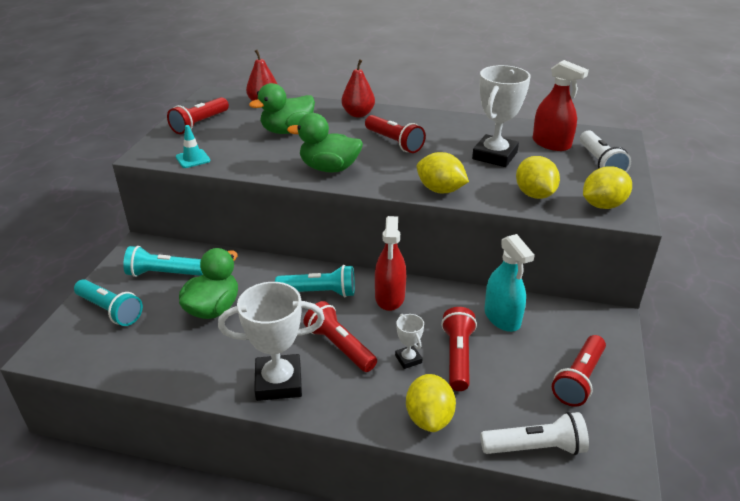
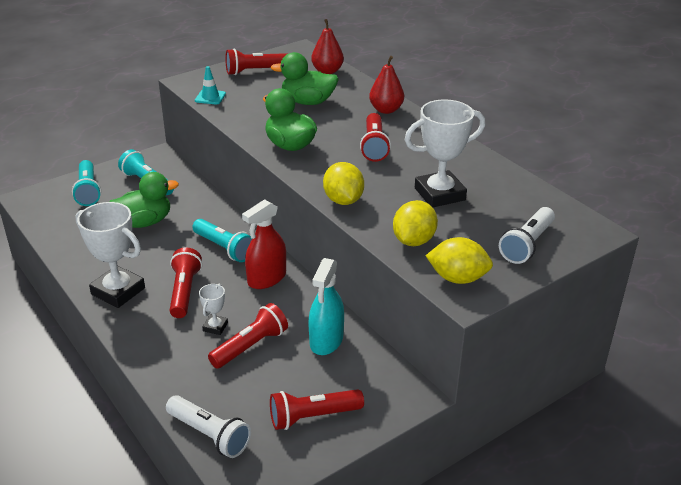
camera: 40 degrees right, 0 degrees up
yellow lemon [406,374,456,432] -> none
red spray bottle [533,60,589,151] -> none

